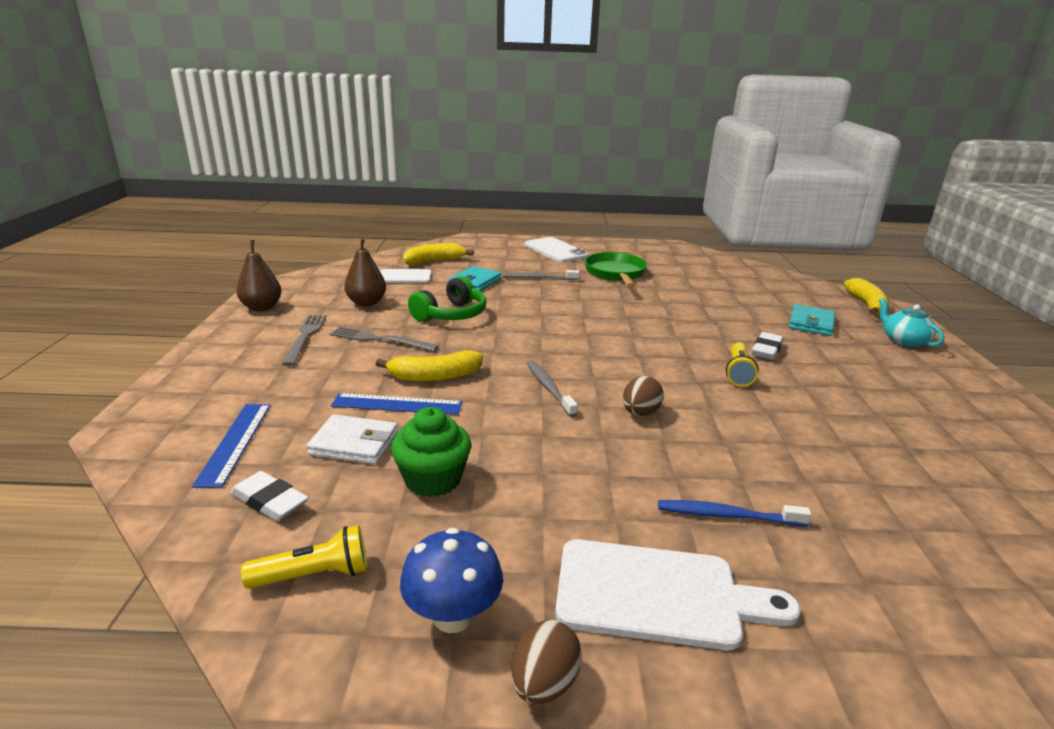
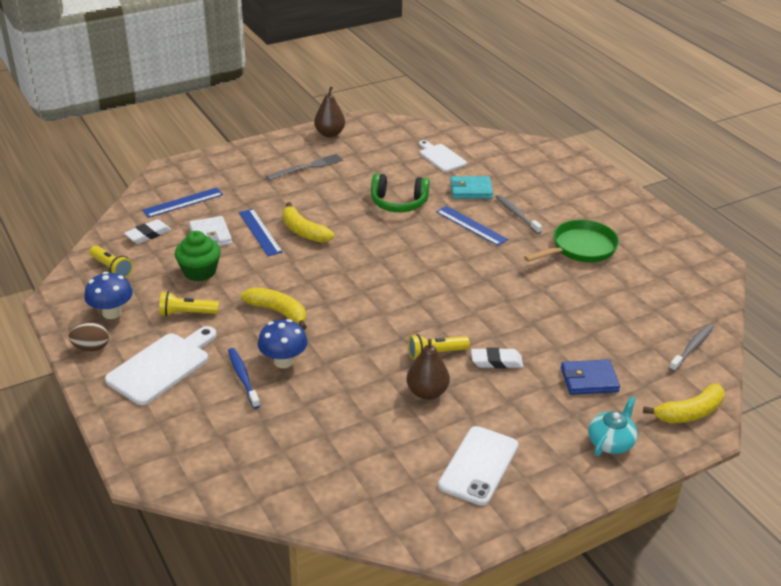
camera: 60 degrees right, 10 degrees up
white eraser [231,471,309,521] -> white eraser turned 45 degrees clockwise [124,219,171,244]
grey fork [330,326,439,351] -> none
brown pear [344,238,386,306] -> brown pear moved to [406,339,450,400]
yellow banana [403,243,474,265] -> yellow banana moved to [241,287,307,330]
white phone [525,237,589,263] -> white phone moved to [438,426,518,506]
grey toothbrush [527,360,578,417] -> grey toothbrush moved to [669,324,713,372]
white cutting board [555,540,800,650] -> white cutting board turned 120 degrees counterclockwise [105,326,217,405]
brown egg [622,376,664,416] -> none
turquoise wallet [789,304,835,336] -> blue wallet [561,359,620,395]
none -> yellow flashlight [159,292,219,316]
none -> blue mushroom [258,319,308,368]
none -> blue ruler [436,206,508,246]

